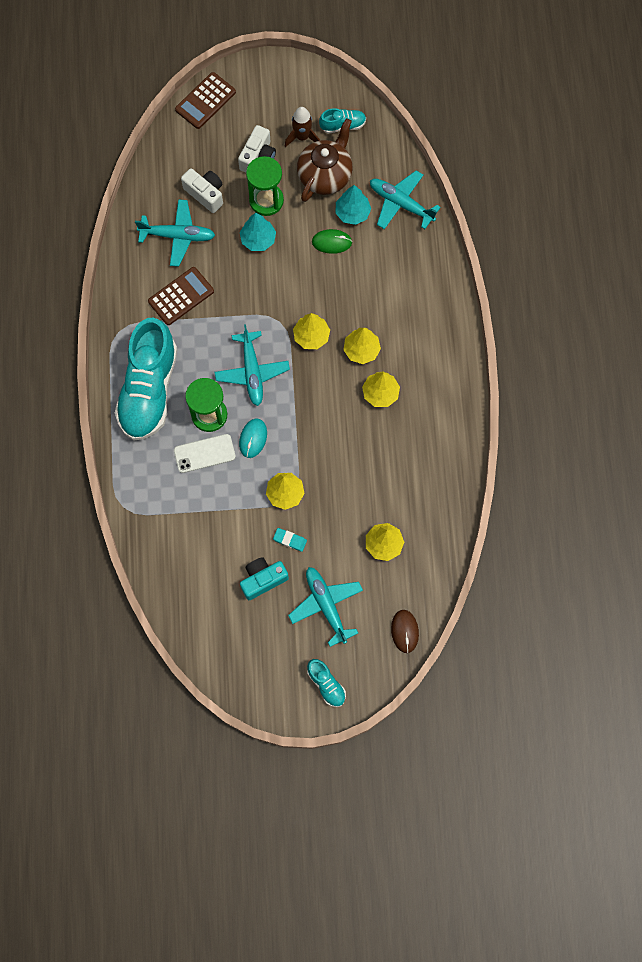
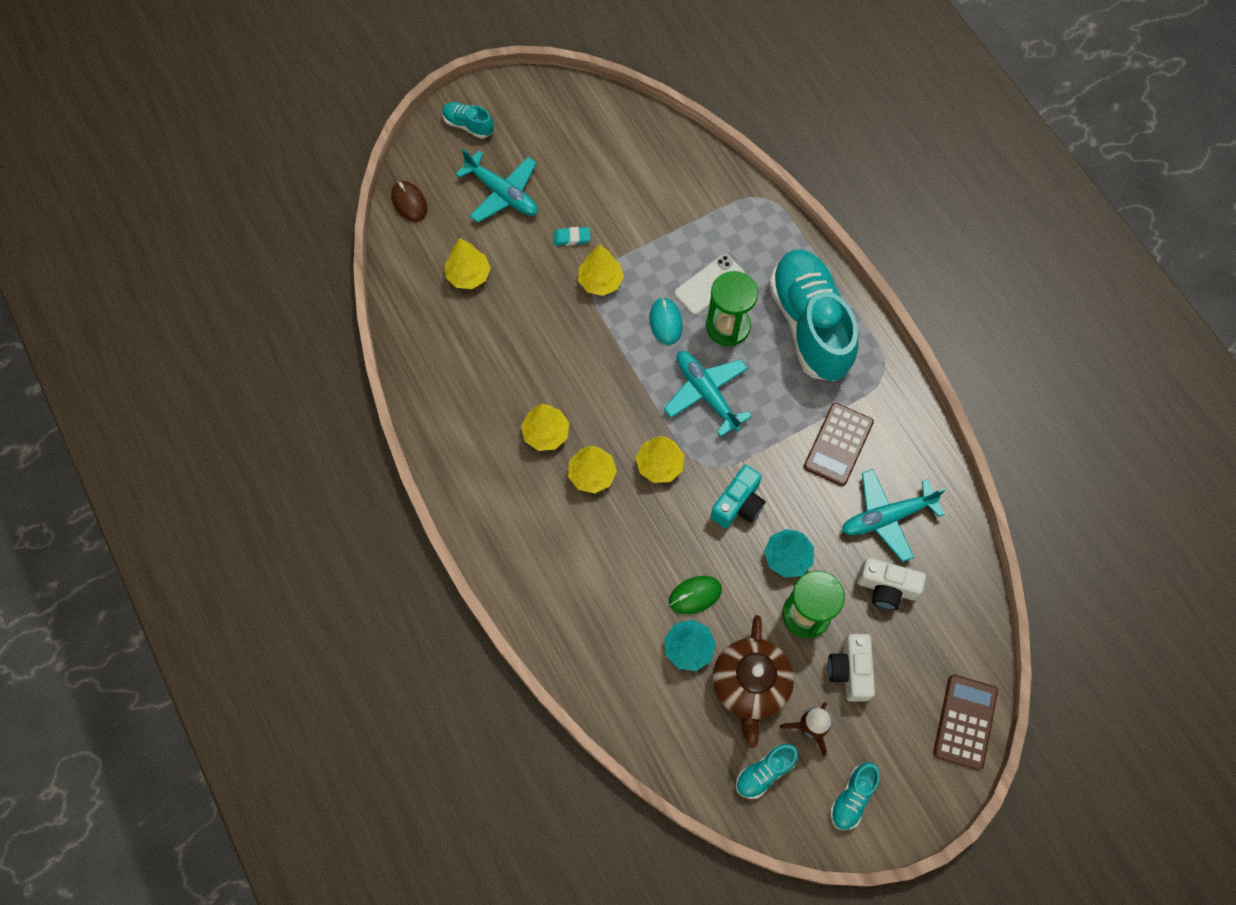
camera: 155 degrees right, 5 degrees down
turquoise camera [240,557,289,600] -> turquoise camera moved to [710,465,766,528]
turquoise plane [370,170,441,229] -> none
none -> turquoise shoe [830,762,880,830]

